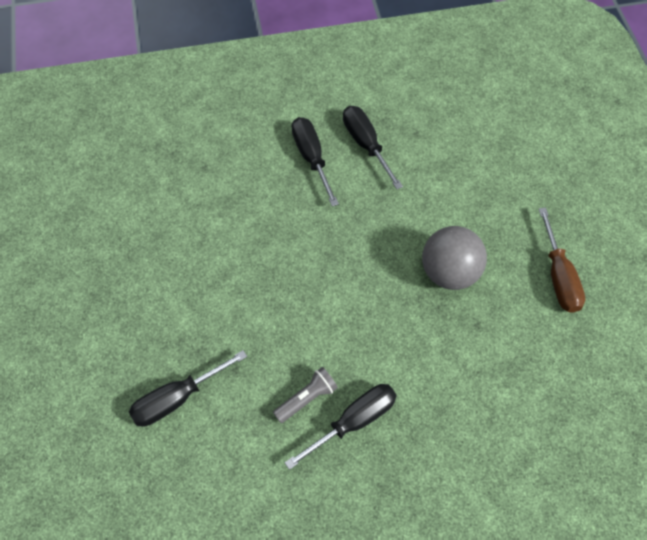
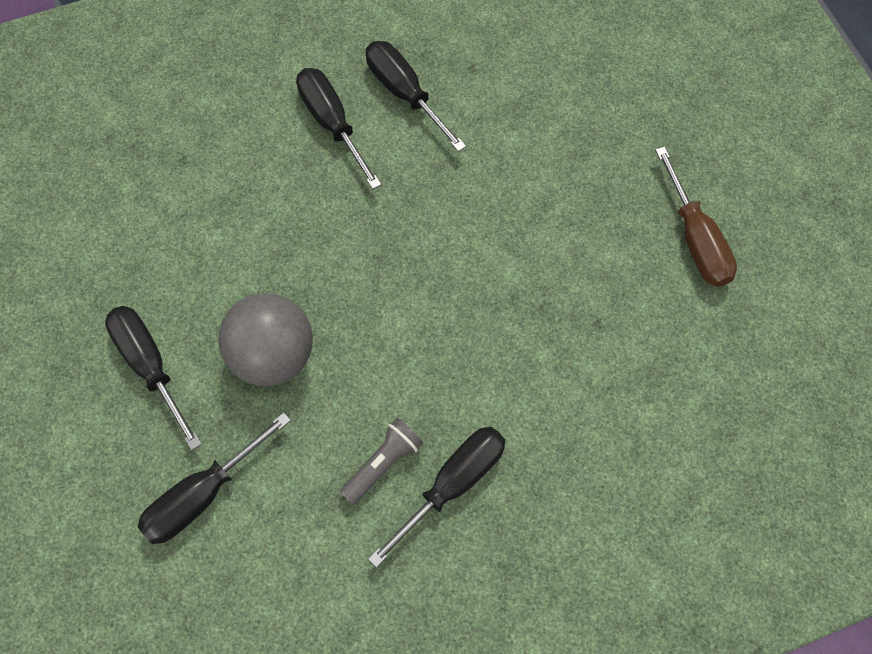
camera: 10 degrees left, 5 degrees up
grey ball [422,226,487,290] -> grey ball moved to [218,293,313,386]
none -> black screwdriver [105,306,202,450]

